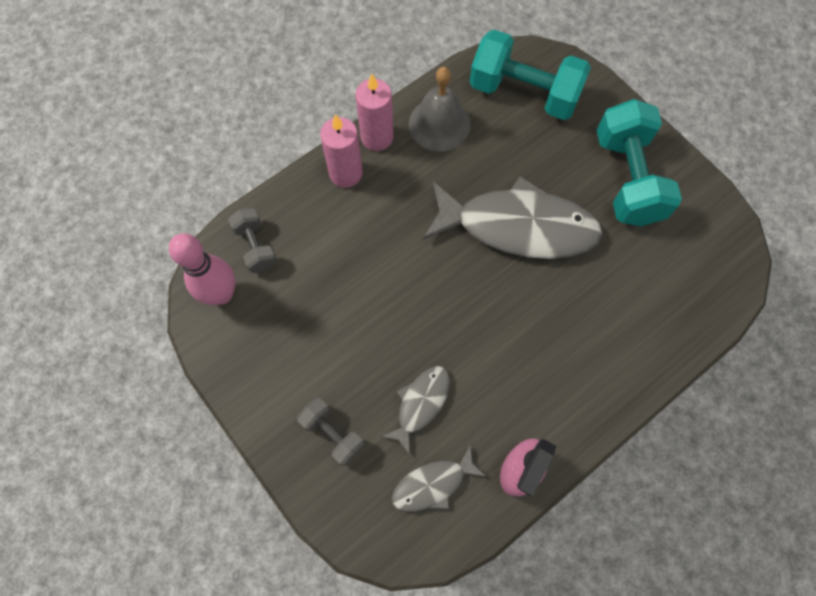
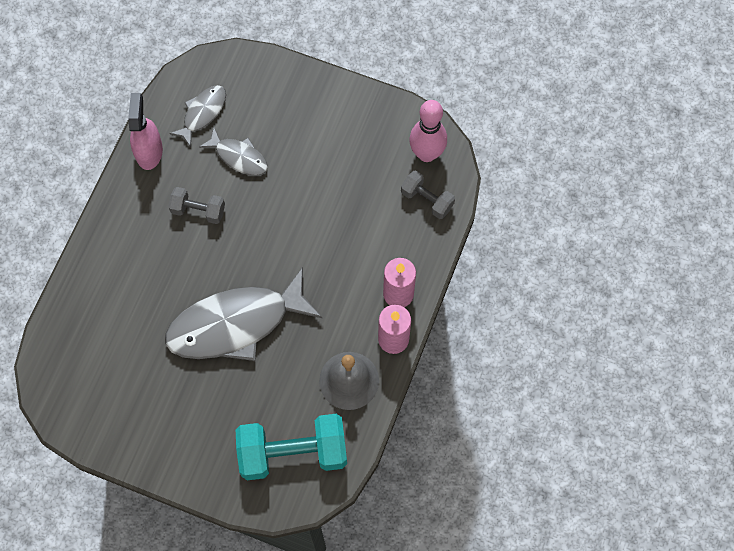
camera: 150 degrees right, 0 degrees up
grey dumbbell [297,398,364,466] -> grey dumbbell moved to [168,187,225,224]
grey fish [381,366,450,455] -> grey fish turned 60 degrees counterclockwise [199,128,268,176]
turquoise dumbbell [597,99,682,226] -> none

